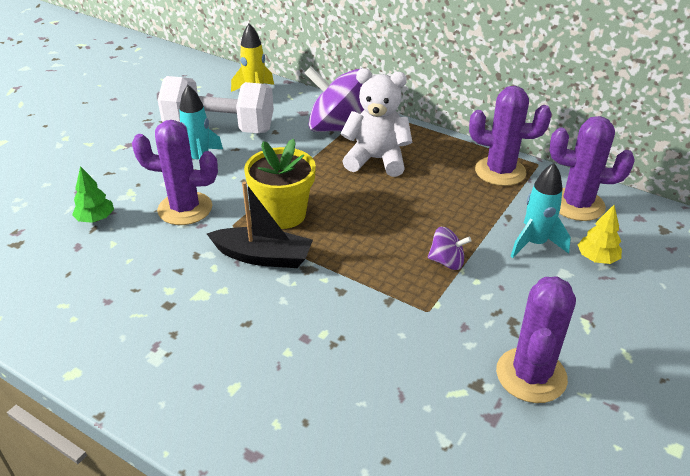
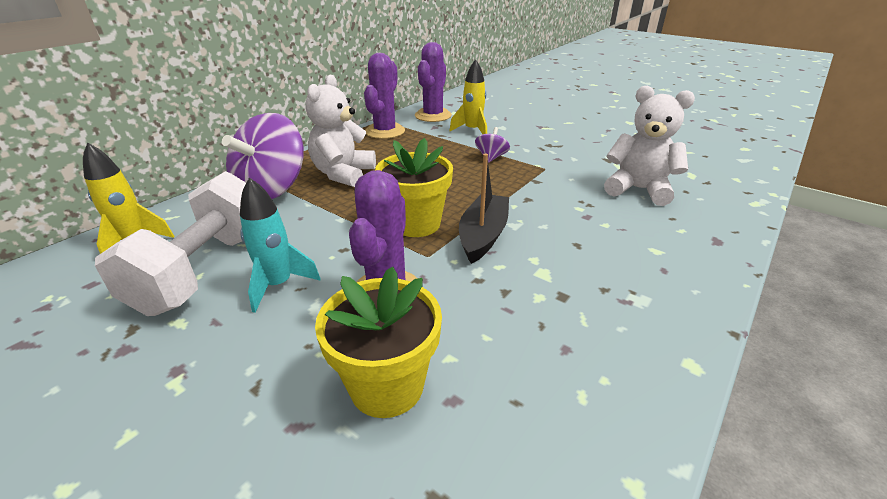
camera: 85 degrees left, 5 degrees down
green tree [72,166,114,223] -> yellow flower pot [315,267,442,418]
purple cactus [496,276,576,403] -> none
turquoise rocket [511,163,571,258] -> yellow rocket [450,59,487,134]
yellow tree [578,205,622,264] -> none
none -> white teddy bear [604,86,695,206]

